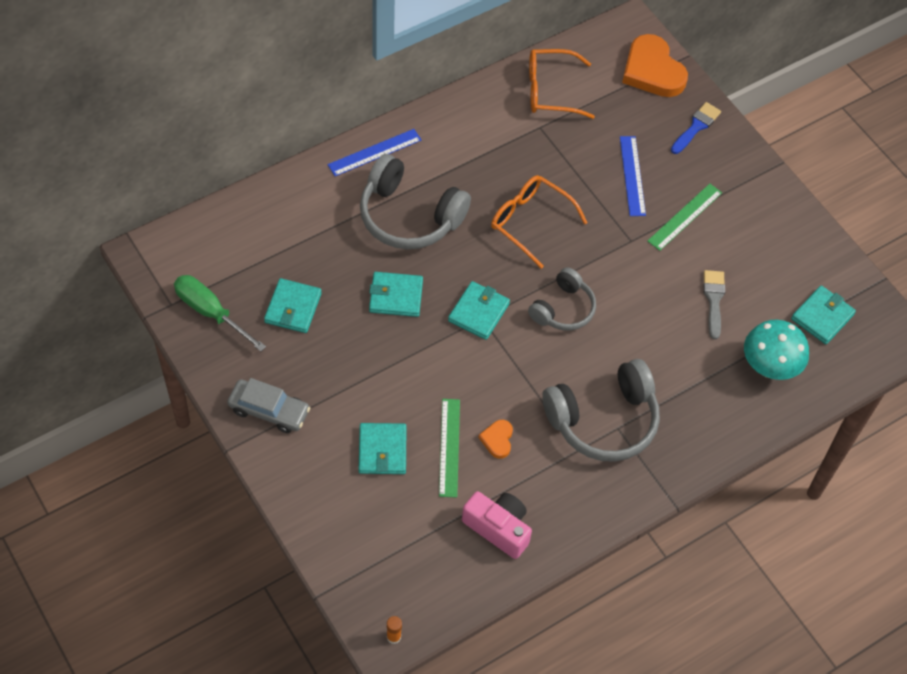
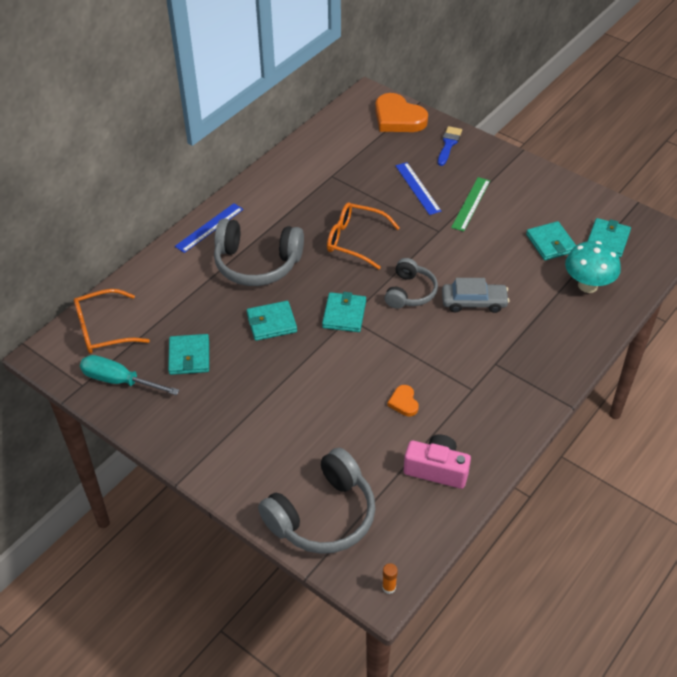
camera: 15 degrees left, 10 degrees down
green screwdriver [174,275,266,351] -> turquoise screwdriver [80,355,180,395]
grey car [227,378,310,433] -> grey car moved to [442,278,510,313]
turquoise wallet [359,423,407,474] -> turquoise wallet moved to [526,221,576,260]
green ruler [439,399,460,498] -> none
orange glasses [529,49,595,119] -> orange glasses moved to [74,289,150,354]
grey headphones [542,359,660,462] -> grey headphones moved to [258,448,375,554]
grey brush [703,270,725,339] -> none

